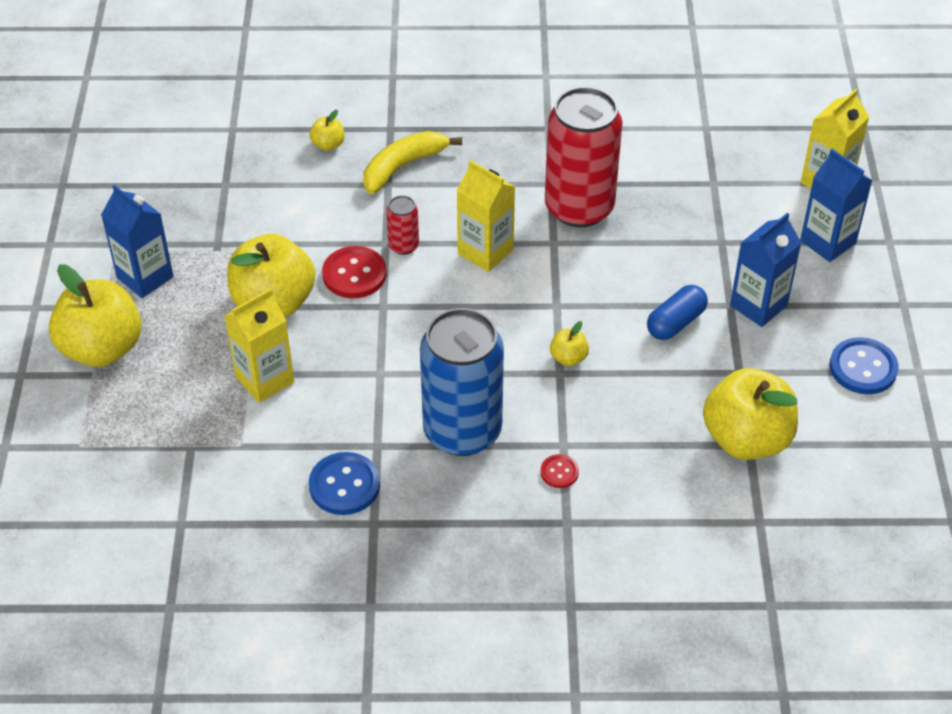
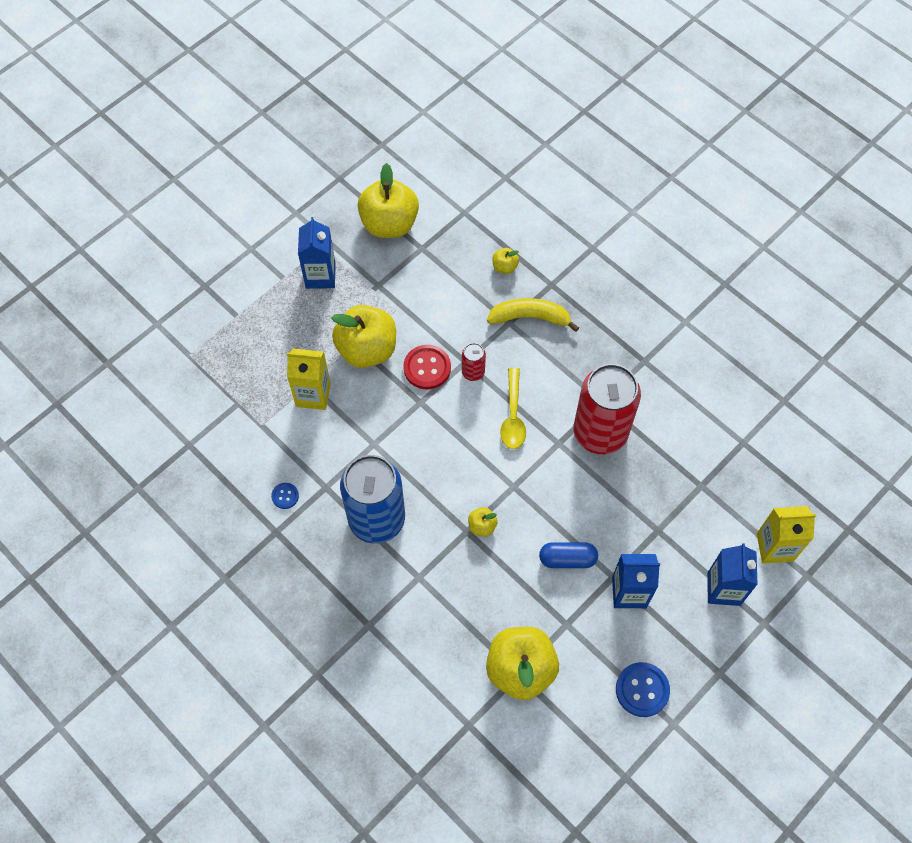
camera: 45 degrees right, 15 degrees up
yellow apple [49,265,142,367] -> yellow apple moved to [357,163,419,238]
blue button [309,452,380,515] -> blue button [271,483,299,509], size x0.54
yellow carton [457,160,515,272] -> yellow spoon [500,368,526,449]
red button [541,454,579,488] -> none

